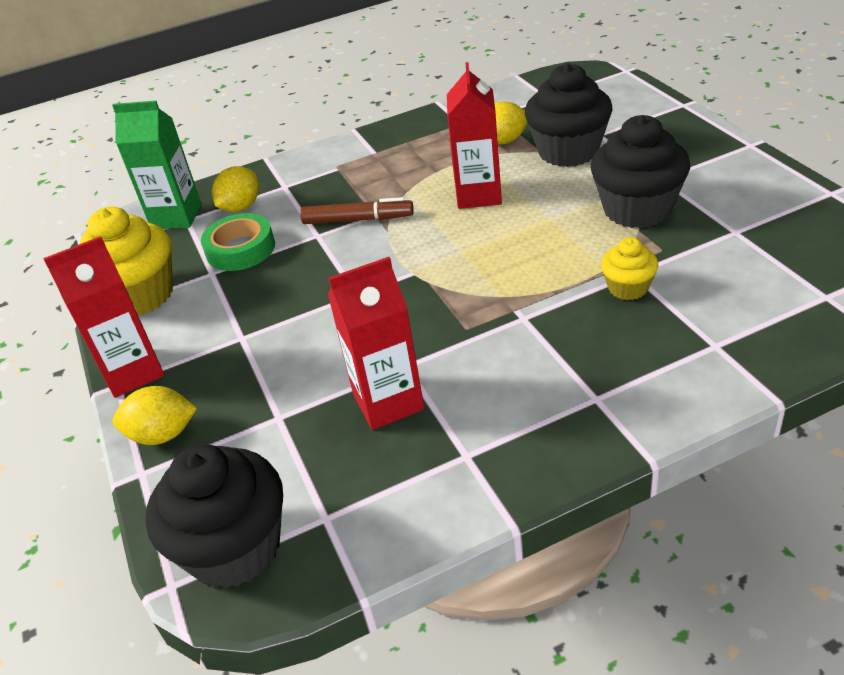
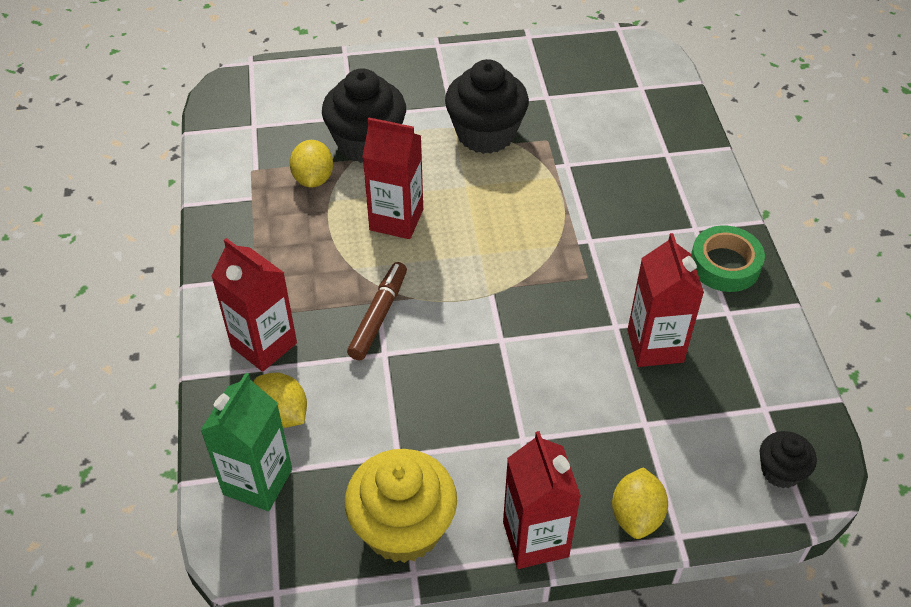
camera: 80 degrees left, 10 degrees up
black cupcake [145,444,283,589] -> black cupcake [760,431,817,488], size x0.53
green tape [201,213,275,271] -> green tape moved to [691,226,765,292]
yellow cupcake [601,237,658,300] -> none
none -> red carton [211,238,297,372]

